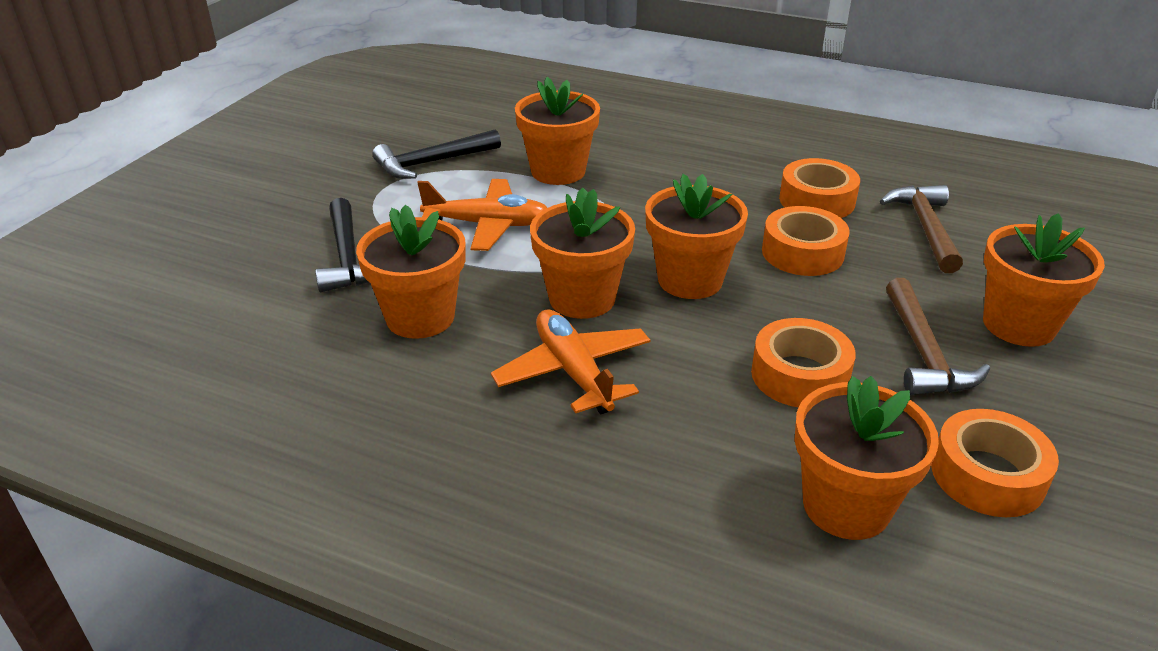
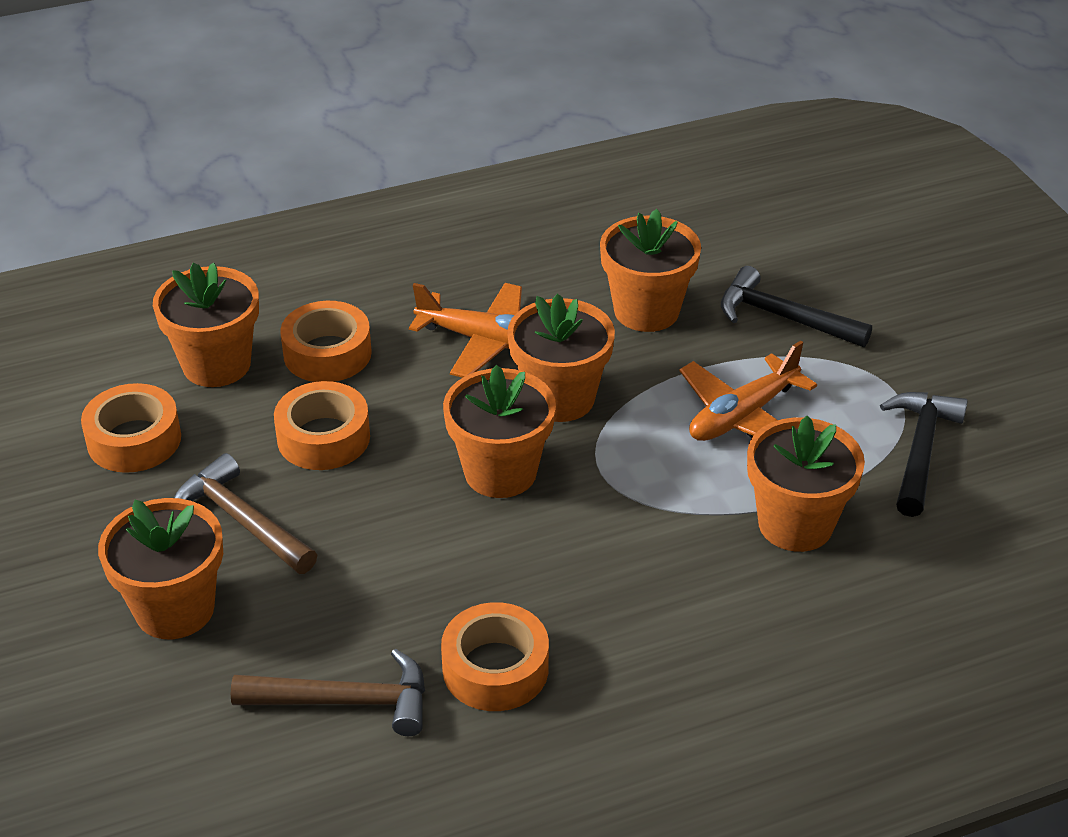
camera: 135 degrees right, 5 degrees up
orange tape [762,206,850,276] -> orange tape moved to [280,301,372,382]
brown hammer [880,185,963,273] -> brown hammer turned 45 degrees counterclockwise [231,649,425,736]

